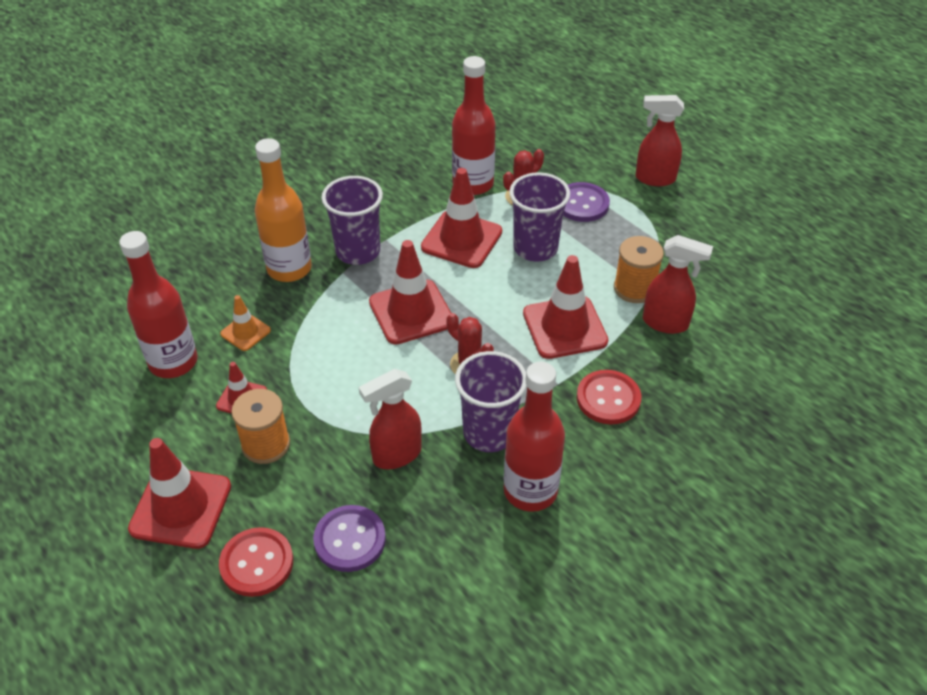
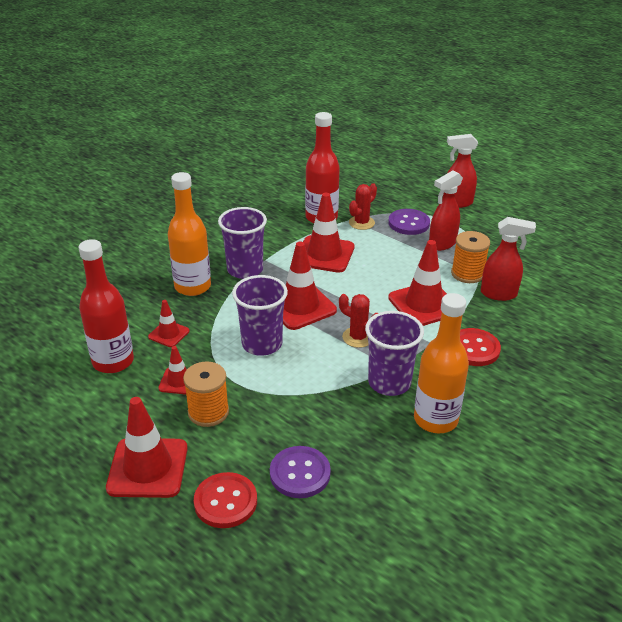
camera: 10 degrees left, 10 degrees down
orange traffic cone [220,295,271,351] -> red traffic cone [148,300,190,347]
red spray bottle [359,369,422,469] -> red spray bottle moved to [429,170,463,251]
red bottle [504,362,565,512] -> orange bottle [414,293,469,433]
purple cup [509,172,570,261] -> purple cup moved to [232,275,288,356]

